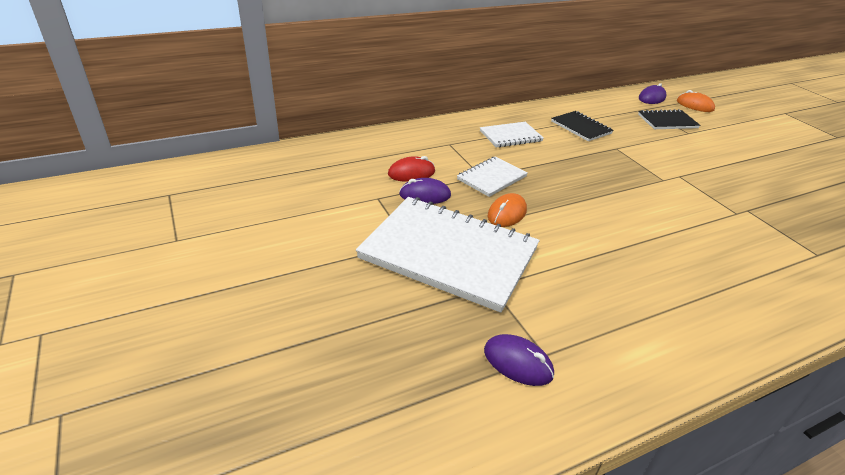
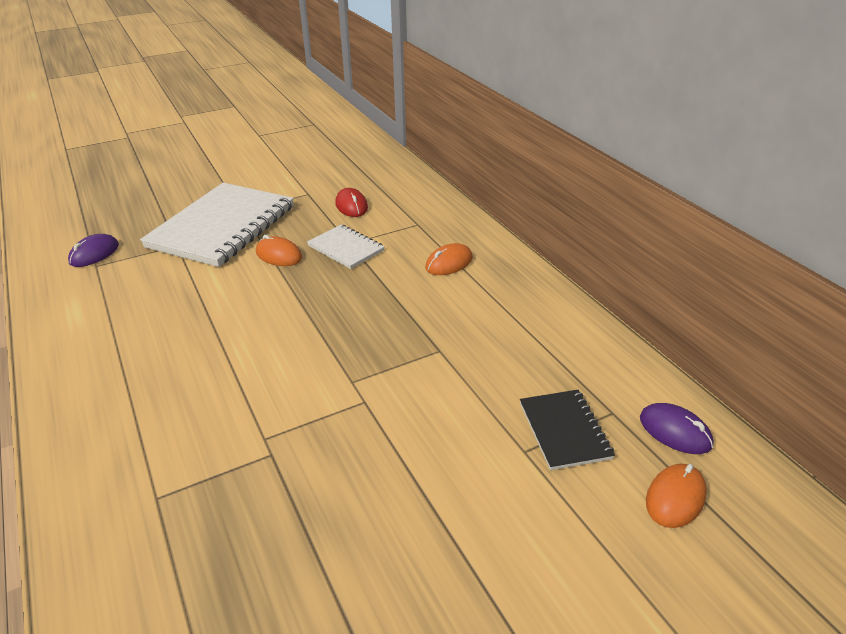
camera: 90 degrees right, 0 degrees up
purple mouse [399,178,451,204] -> none
white notebook [480,122,544,148] -> orange mouse [425,243,473,275]
black notebook [551,111,614,141] -> none

